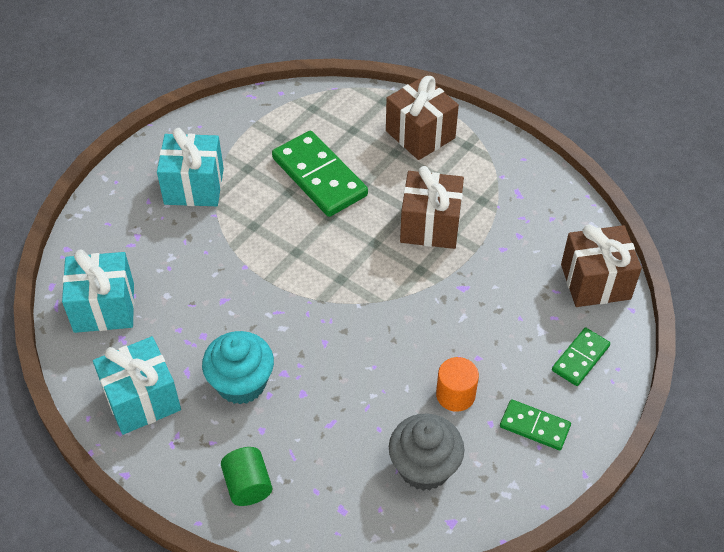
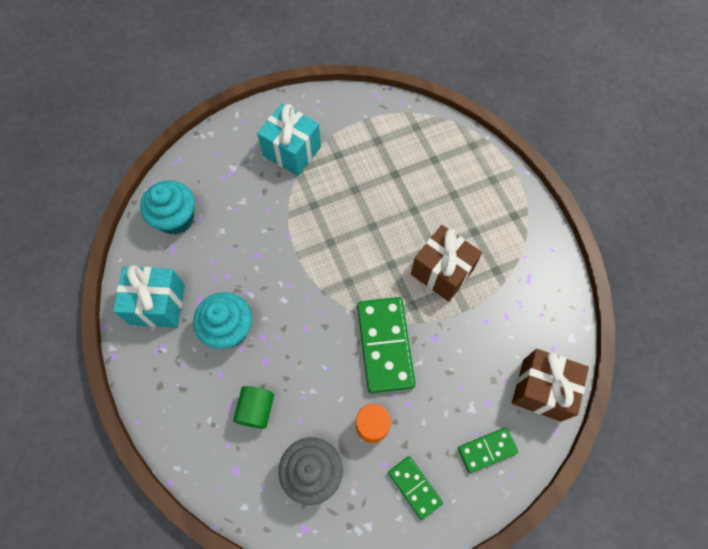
camera: 30 degrees right, 15 degrees up
turquoise gift [62,250,134,333] -> turquoise cupcake [140,180,195,235]
green cylinder [221,447,272,506] -> green cylinder moved to [233,386,274,429]
green domino [272,131,368,217] -> green domino moved to [357,297,416,393]
brown gift [386,76,459,160] -> none

